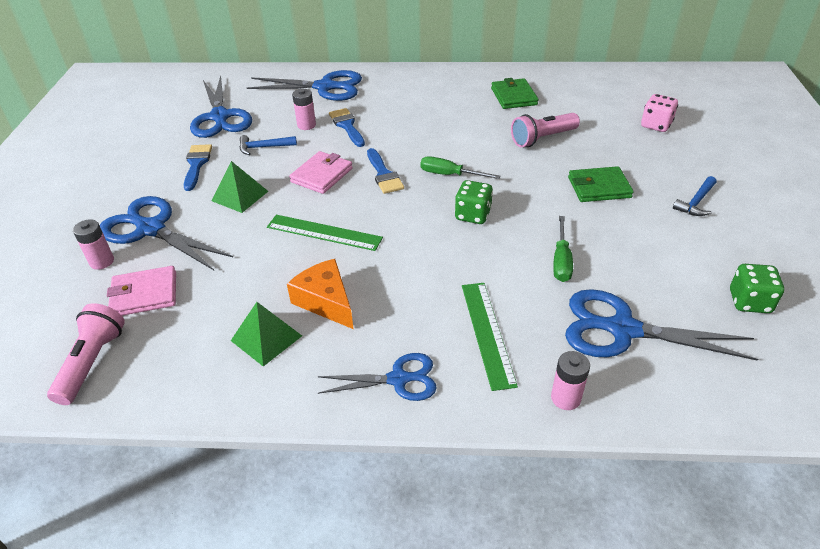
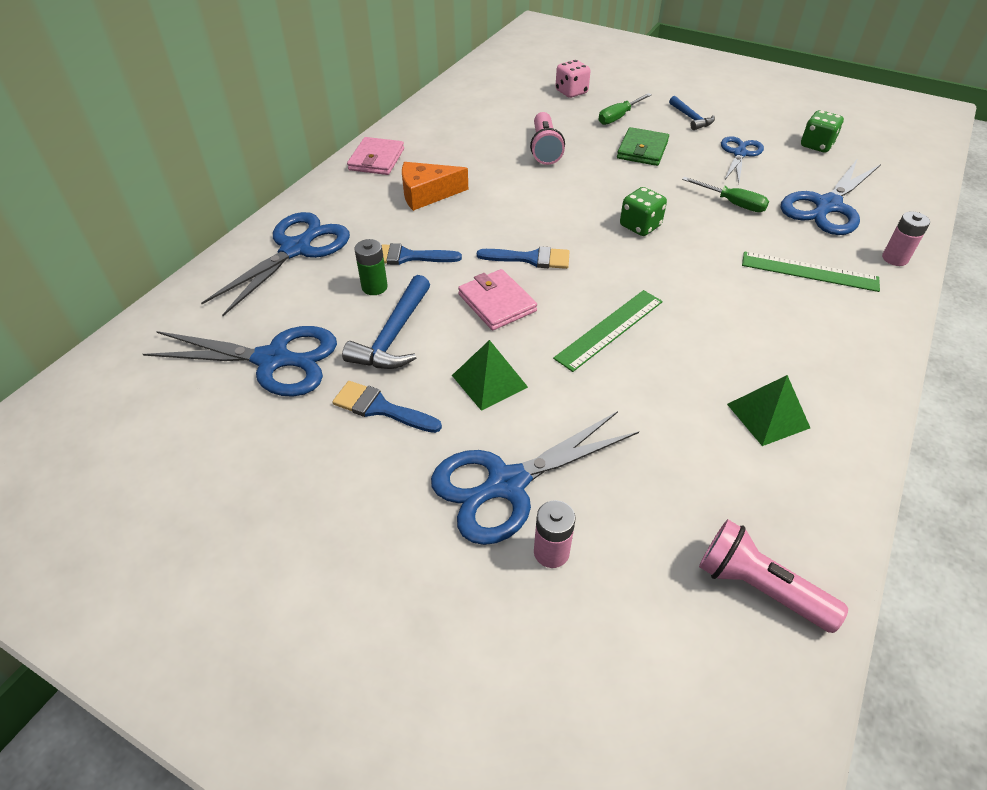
camera: 65 degrees left, 5 degrees up
pink wallet [107,266,176,316] -> pink wallet moved to [347,137,404,175]
blue hammer [239,135,297,155] -> blue hammer [342,275,430,369], size x1.58
orange cheese [287,259,354,329] -> orange cheese moved to [402,162,468,211]
pink battery [292,89,316,130] -> green battery [355,239,388,295]
blue scissors [318,353,437,401] -> blue scissors moved to [721,136,764,183]
green screwdriver [420,156,500,179] -> green screwdriver moved to [598,93,651,125]
green wallet [491,78,539,109] -> none

